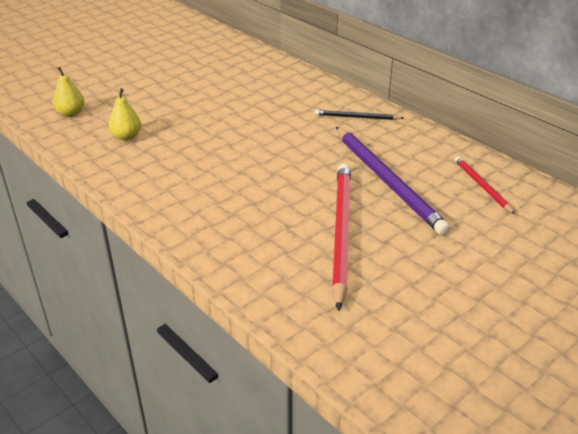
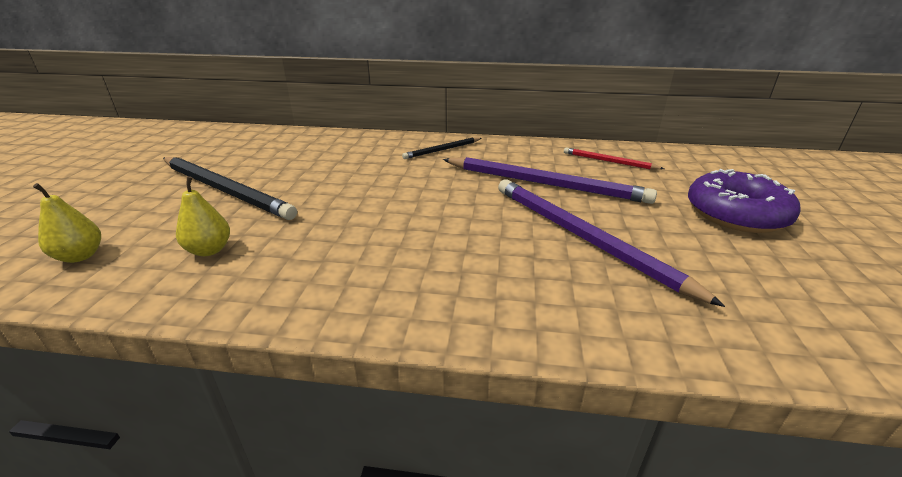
camera: 40 degrees left, 5 degrees down
red pencil [332,163,351,311] -> purple pencil [498,180,725,307]
none -> black pencil [163,157,297,220]
none -> purple donut [688,169,801,233]

